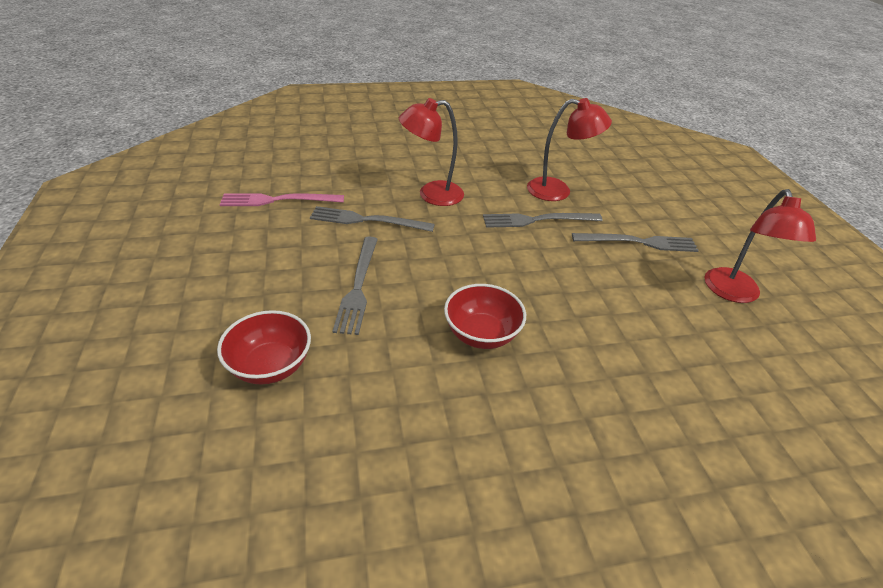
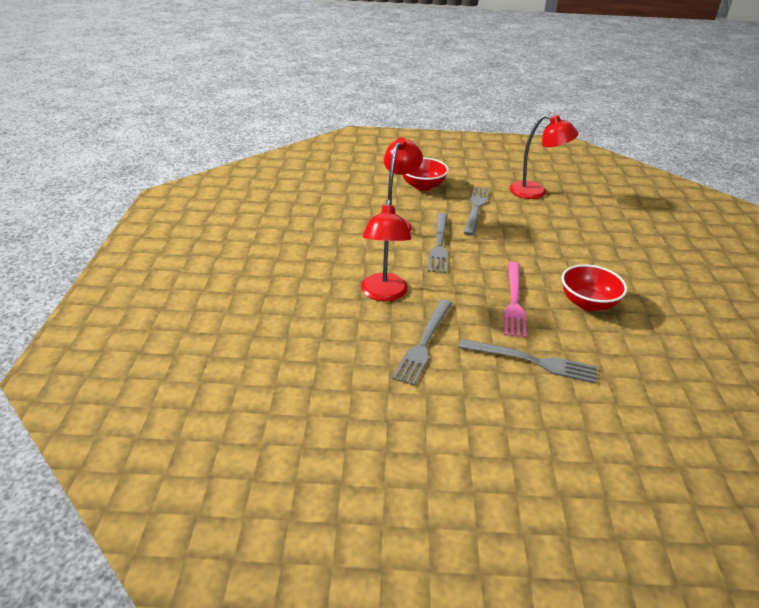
camera: 75 degrees left, 5 degrees down
red bowl [217,310,311,385] -> red bowl moved to [403,157,449,191]
pink fork [220,193,344,206] -> pink fork moved to [504,262,526,338]

